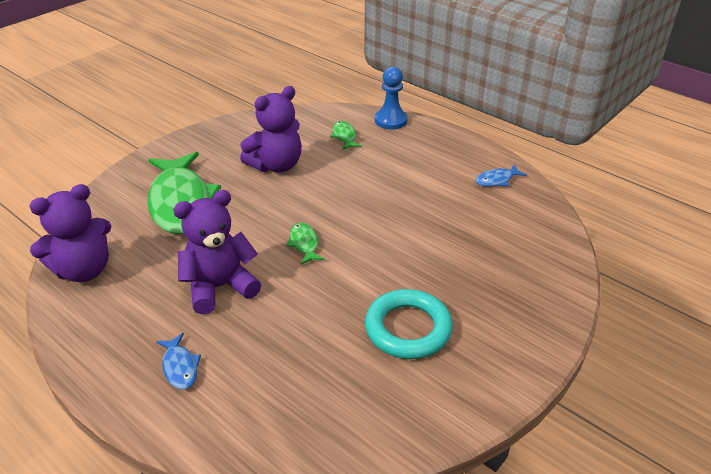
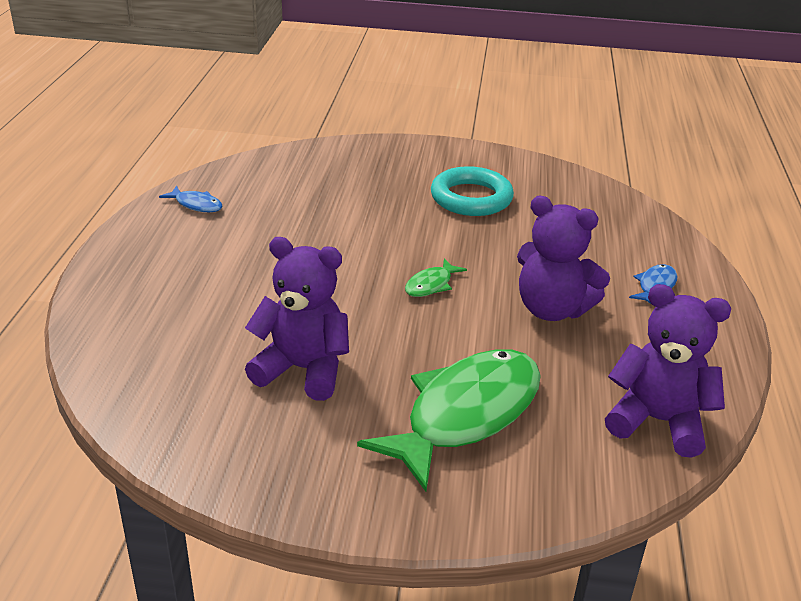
camera: 125 degrees left, 5 degrees down
green fish [330,121,362,150] -> none
blue pawn [375,67,408,130] -> none

